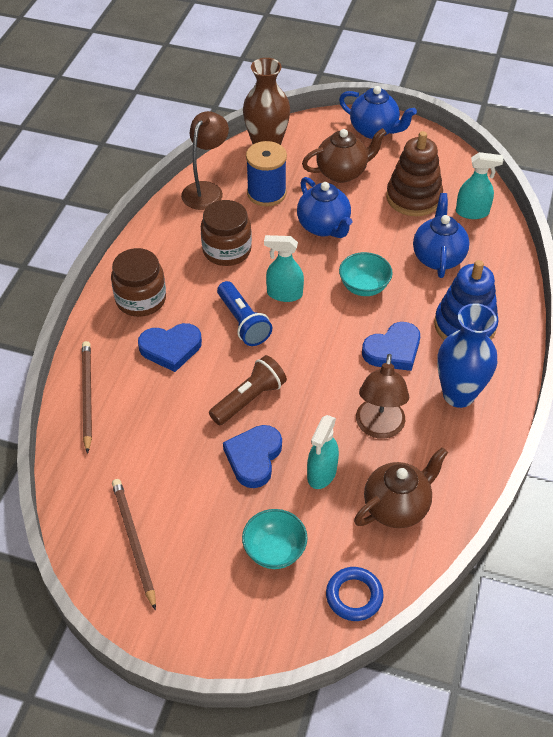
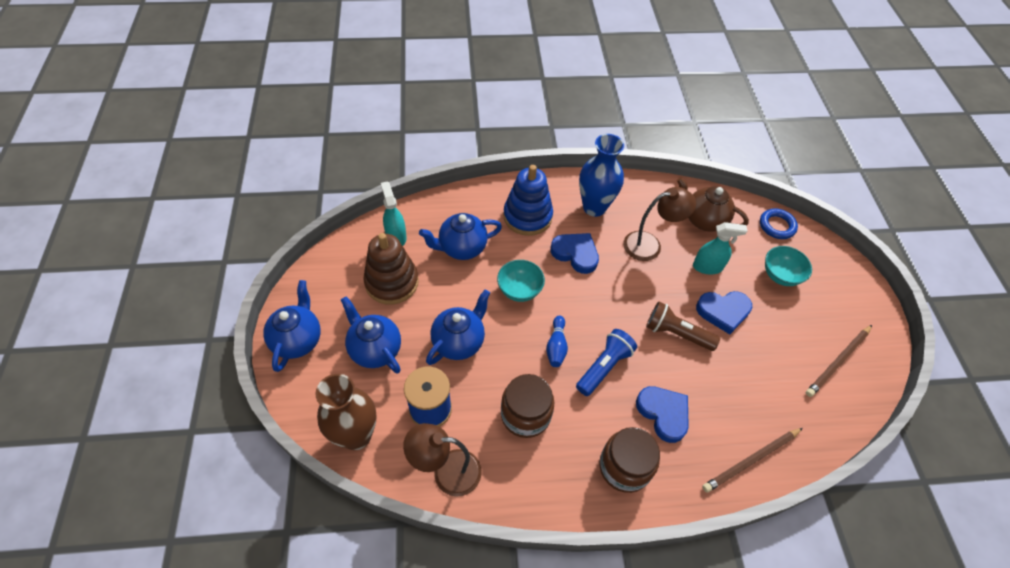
camera: 115 degrees left, 5 degrees up
turquoise spray bottle [264,235,304,302] -> blue bowling pin [546,315,568,367]
brown teapot [302,128,386,183] -> blue teapot [341,296,401,373]

